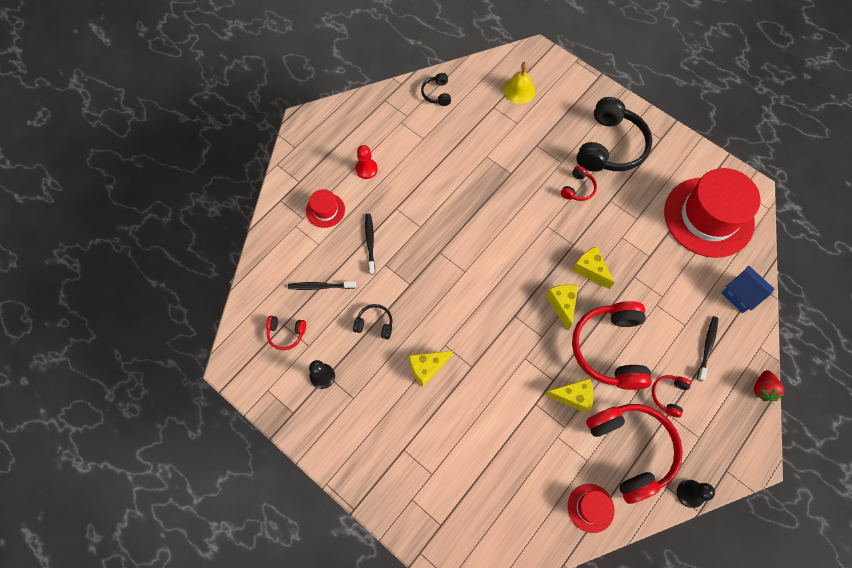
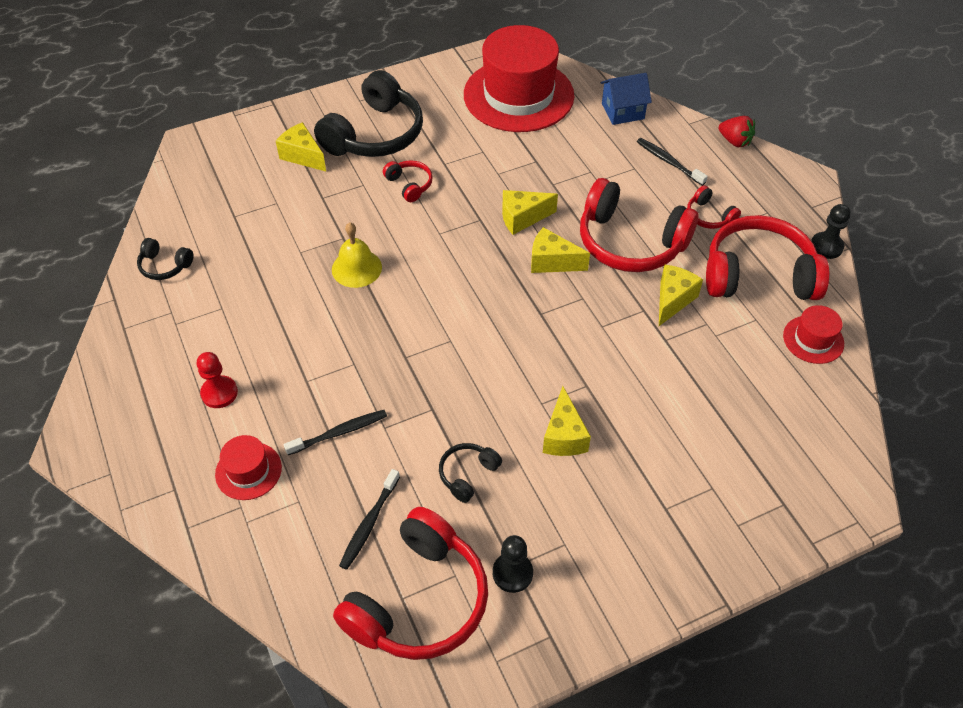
camera: 65 degrees left, 15 degrees down
red headphones [266,316,306,350] -> red headphones [333,507,488,660], size x2.20
black toothbrush [365,214,375,275] -> black toothbrush turned 135 degrees clockwise [284,410,387,455]
yellow bell [503,62,535,104] -> yellow bell moved to [332,222,382,288]
black headphones [576,97,652,172] -> black headphones turned 75 degrees clockwise [314,70,423,157]
none -> yellow cheese [276,122,326,171]

